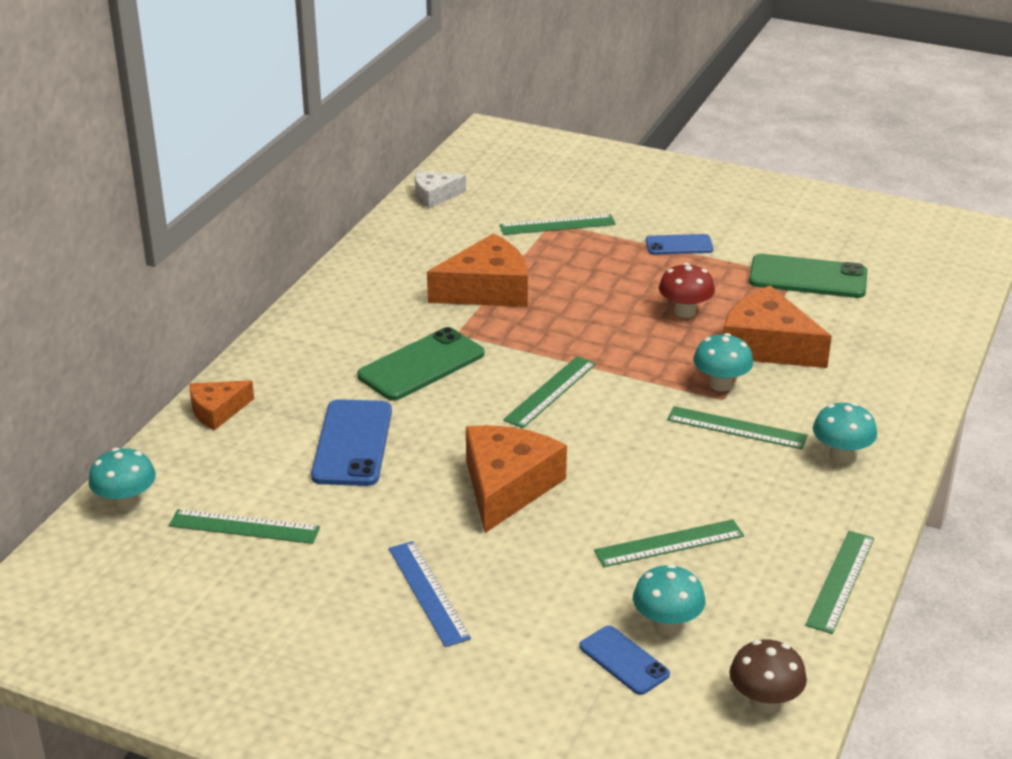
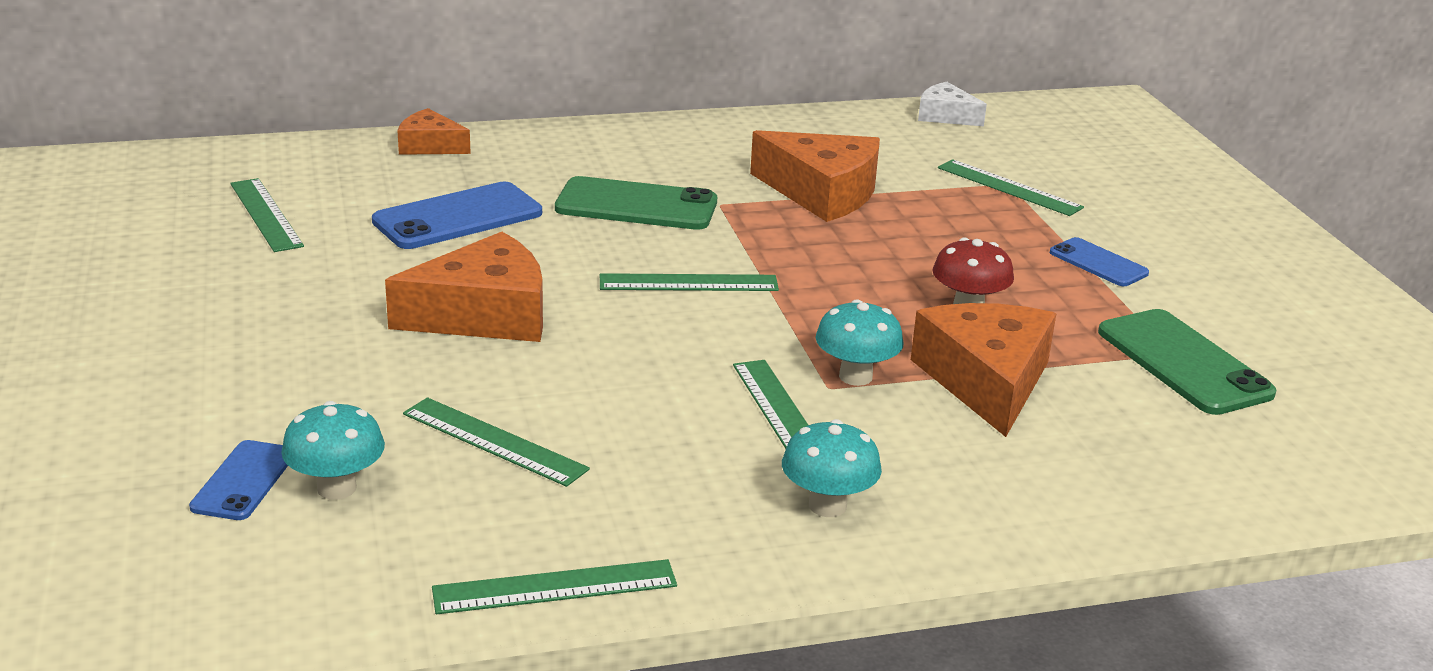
camera: 50 degrees right, 5 degrees down
turquoise mushroom [88,448,156,512] -> none
blue ruler [389,541,471,647] -> none
brown mushroom [729,639,807,713] -> none

